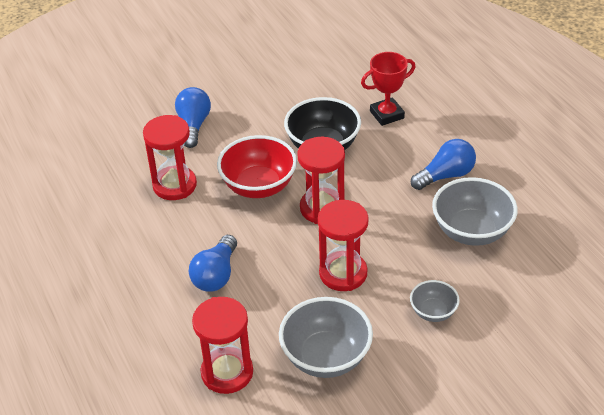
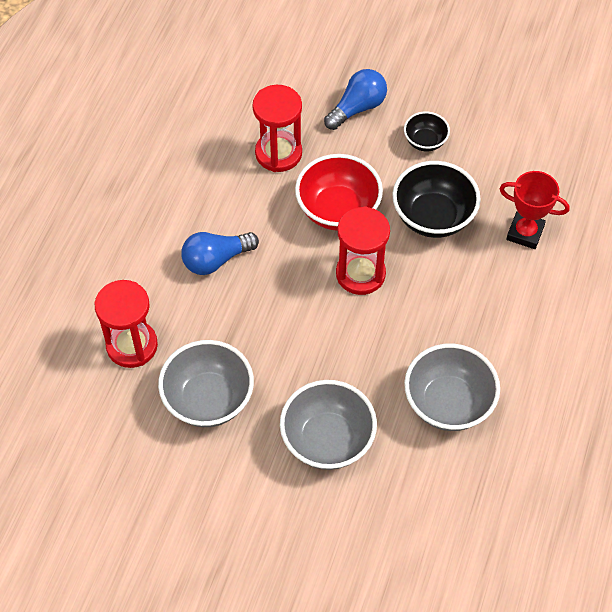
camera: 45 degrees right, 15 degrees up
red hourglass [318,200,369,291] -> none
grey bowl [410,280,460,322] -> grey bowl [280,380,377,470], size x1.82
blue light bulb [411,139,476,190] -> none
none -> black bowl [404,111,450,151]

